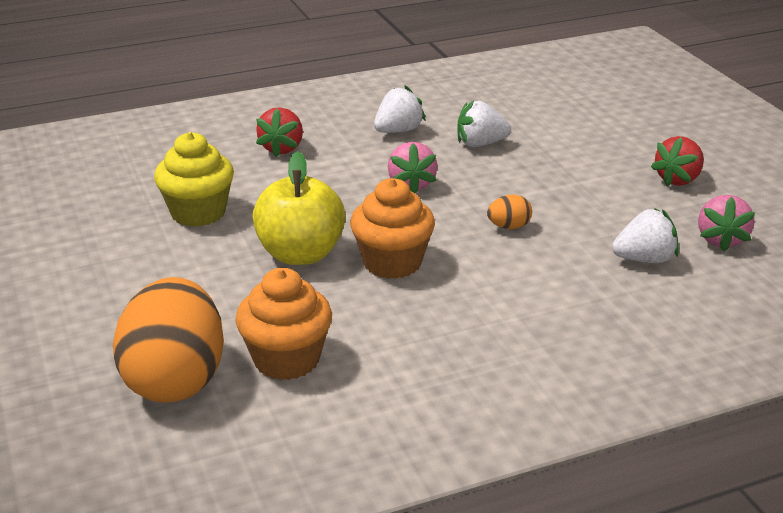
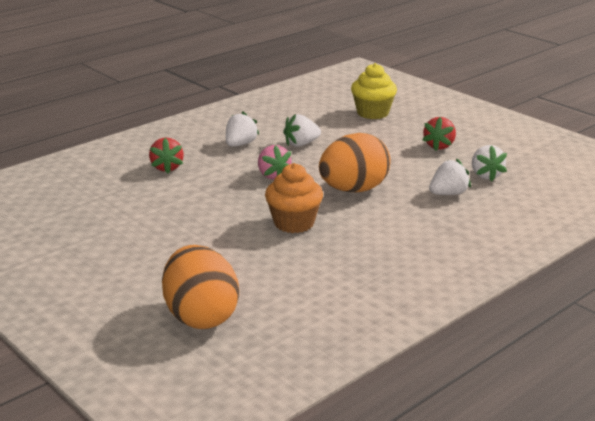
camera: 20 degrees left, 5 degrees down
yellow cupcake [154,132,234,227] -> yellow cupcake moved to [351,63,397,119]
orange cupcake [235,268,332,380] -> none
yellow apple [252,151,346,265] -> none
orange egg [487,195,532,229] -> orange egg [319,133,391,192], size x2.49
pink strawberry [698,195,755,252] -> white strawberry [472,145,507,182]

